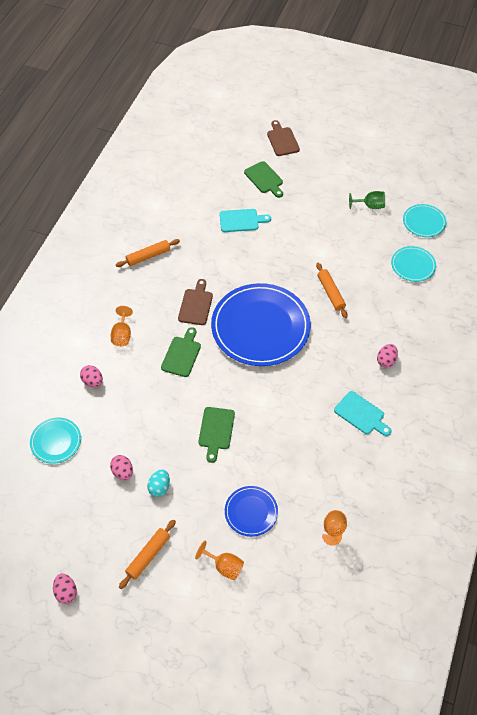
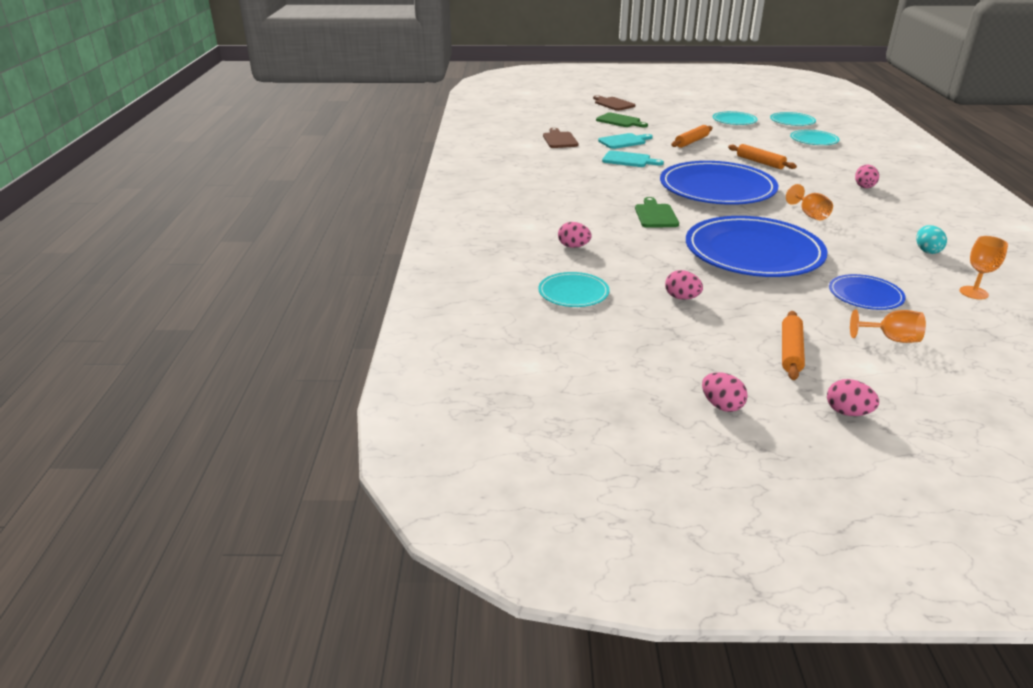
camera: 20 degrees left, 25 degrees down
orange goblet [111,306,133,346] -> orange goblet moved to [786,184,833,220]
orange rolling pin [116,239,180,267] -> orange rolling pin moved to [671,125,713,148]
turquoise egg [147,469,170,497] -> turquoise egg moved to [916,225,947,254]
brown cutting board [178,279,213,325] -> brown cutting board moved to [543,128,579,148]
green cutting board [198,407,235,463] -> blue plate [686,216,828,277]
turquoise cutting board [334,391,392,436] -> turquoise cutting board moved to [602,150,664,167]
green goblet [349,191,385,209] -> turquoise plate [713,111,758,125]
none -> pink egg [827,379,879,416]

